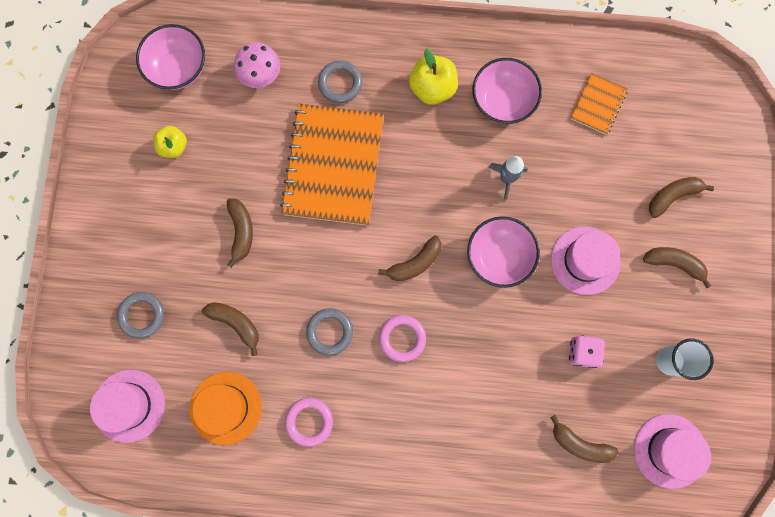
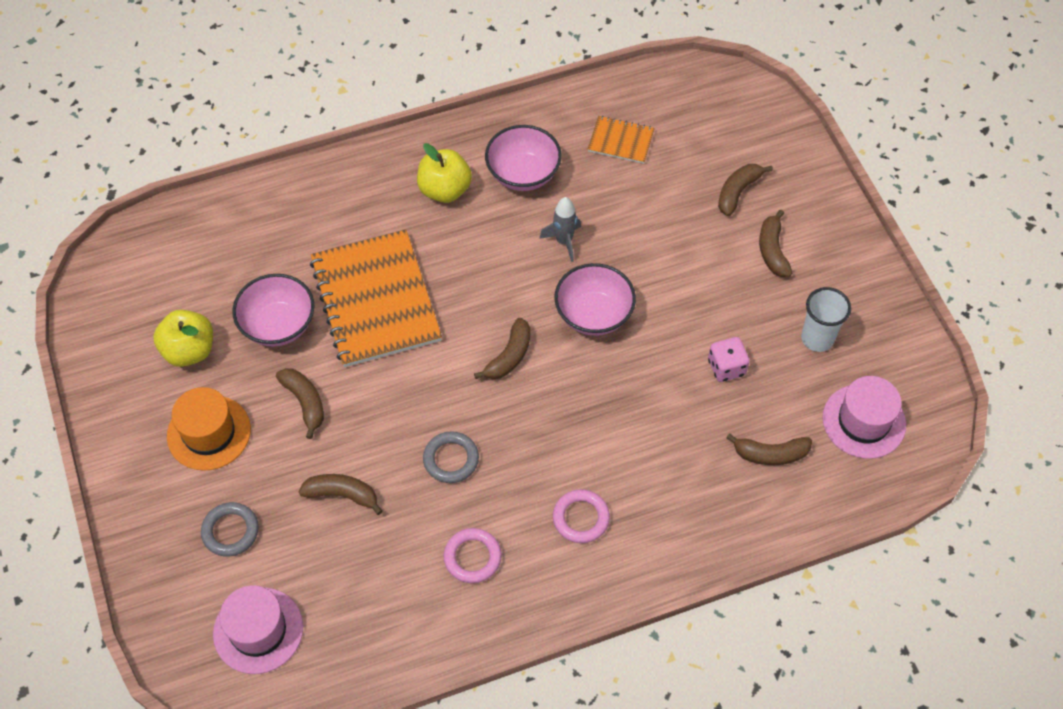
camera: 25 degrees left, 20 degrees down
pink bowl [136,24,205,90] -> pink bowl moved to [232,274,314,346]
yellow apple [153,126,187,158] -> yellow apple [153,309,213,367], size x1.51
orange hat [190,372,262,445] -> orange hat moved to [167,387,251,471]
pink mushroom [234,42,280,88] -> none
grey ring [318,61,362,103] -> none
pink ring [379,315,426,362] -> pink ring moved to [553,489,610,543]
pink hat [551,227,621,295] -> none
orange notebook [571,73,628,135] -> orange notebook turned 75 degrees counterclockwise [588,116,655,164]
brown banana [643,247,711,288] -> brown banana turned 90 degrees counterclockwise [759,210,792,277]

